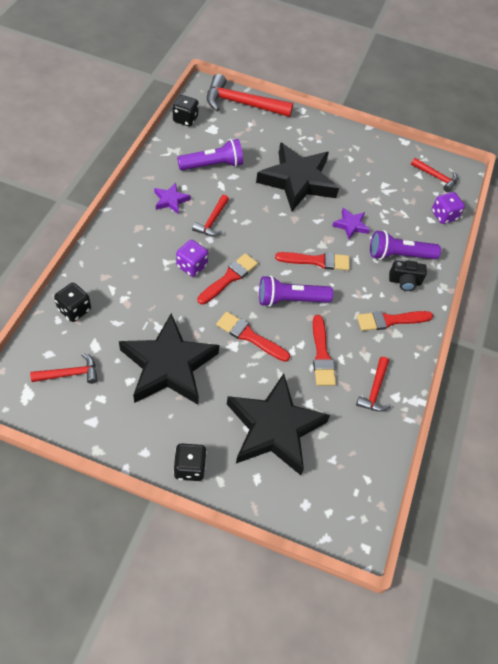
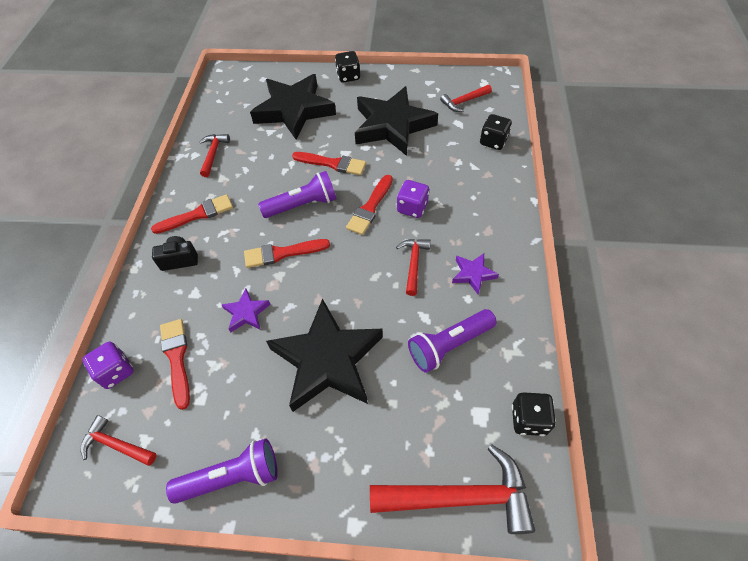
camera: 175 degrees right, 0 degrees up
red brush [313,315,336,386] -> red brush moved to [160,319,190,410]
purple flashlight [370,230,441,260] -> purple flashlight moved to [166,438,278,504]

